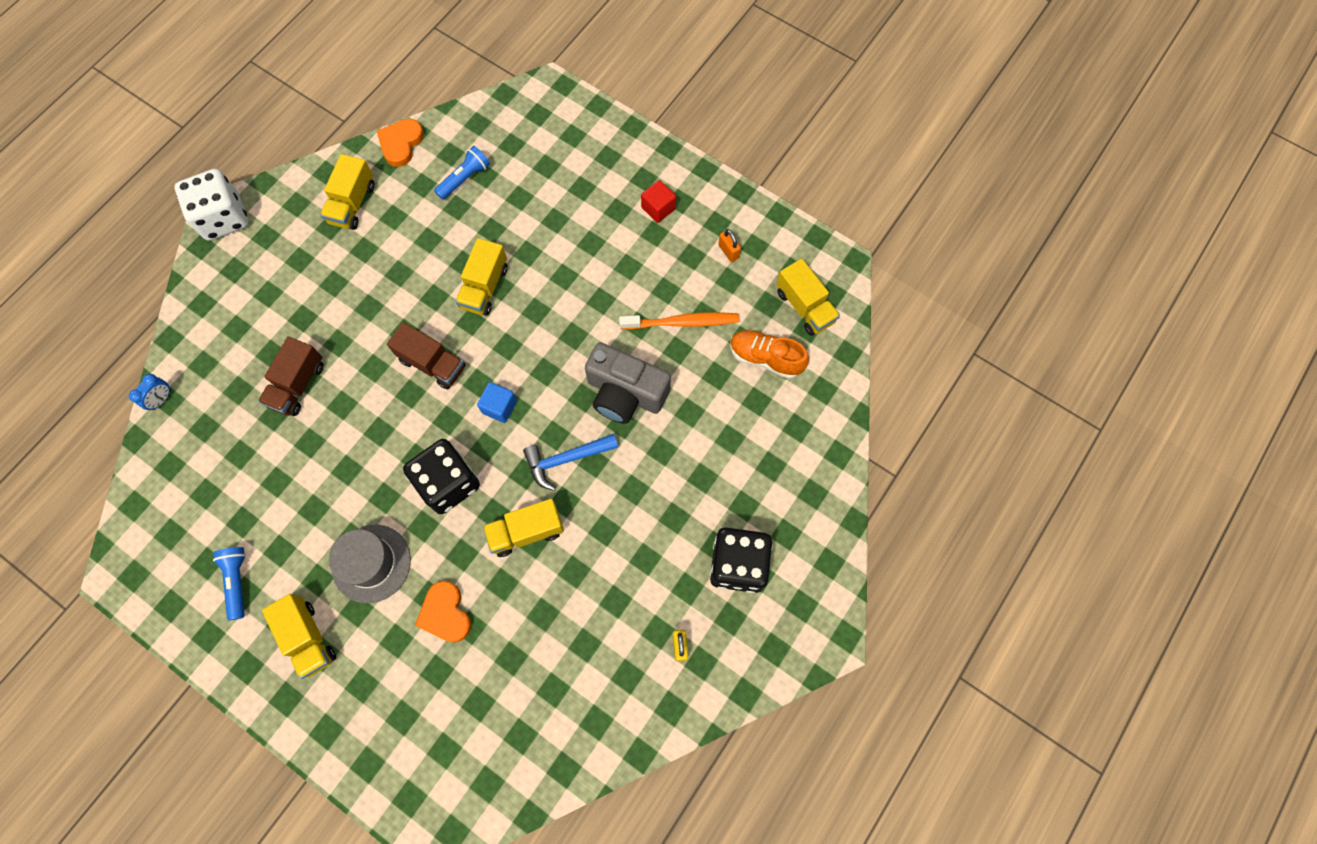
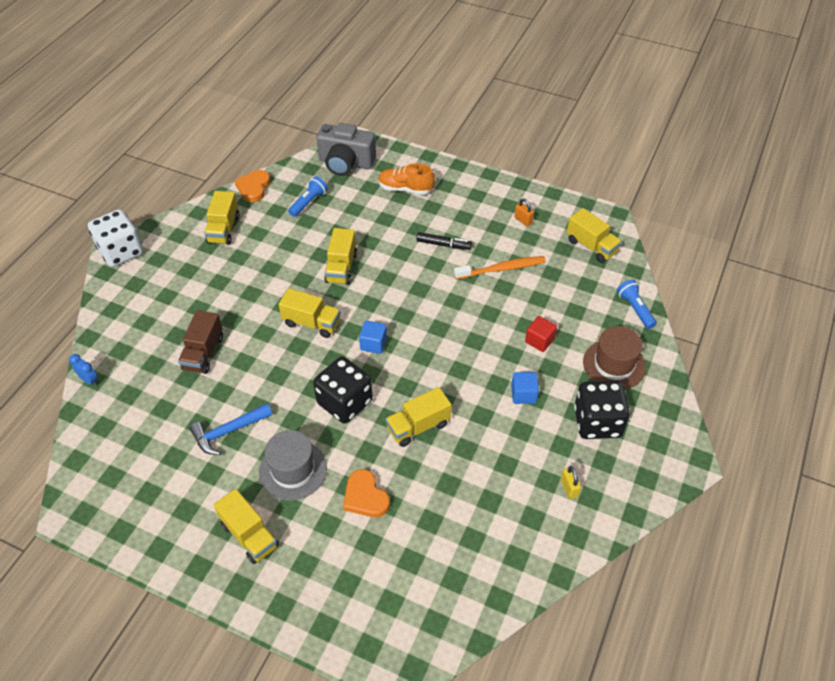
camera: 10 degrees left, 20 degrees down
blue clock [129,374,171,410] -> blue clock turned 75 degrees counterclockwise [69,354,98,386]
blue flashlight [213,547,246,620] -> blue flashlight moved to [617,279,656,329]
brown truck [387,322,466,389] -> yellow truck [278,288,341,338]
blue hammer [523,434,618,491] -> blue hammer moved to [190,403,272,455]
grey camera [585,342,671,424] -> grey camera moved to [316,123,376,176]
red cube [641,180,676,223] -> red cube moved to [525,316,557,352]
orange shoe [730,330,809,379] -> orange shoe moved to [378,163,435,195]
none -> black marker [416,232,472,250]
none -> blue cube [511,372,539,404]
none -> brown hat [583,326,646,390]

